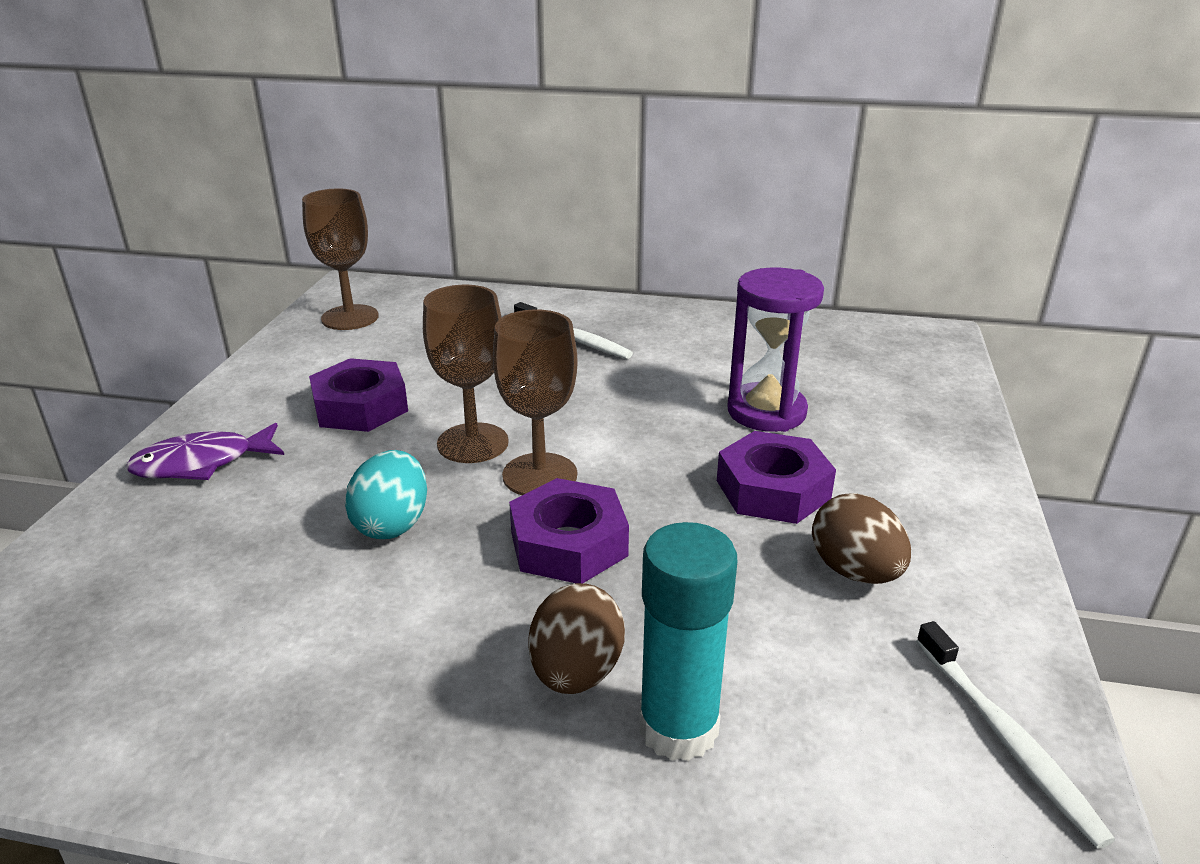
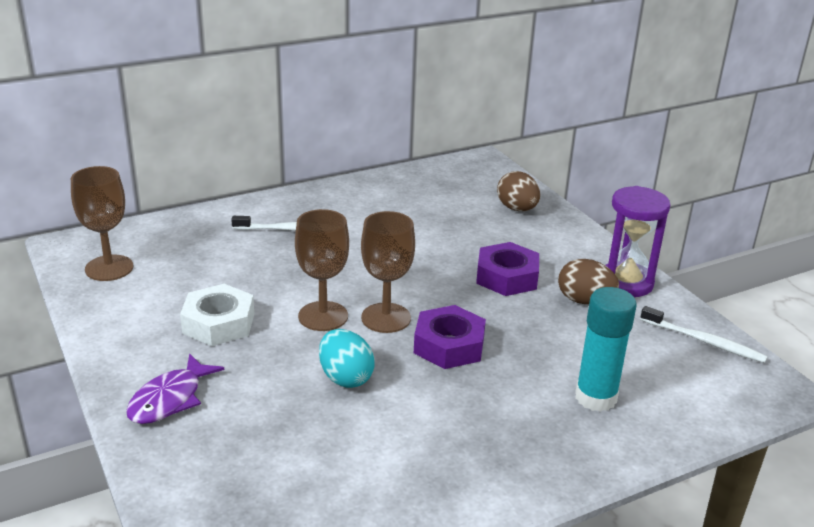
camera: 40 degrees left, 0 degrees up
purple nut [309,358,408,432] -> white nut [180,284,254,346]
brown egg [528,583,625,694] -> brown egg moved to [497,171,540,211]
purple hourglass [727,267,824,432] -> purple hourglass moved to [605,186,670,297]

